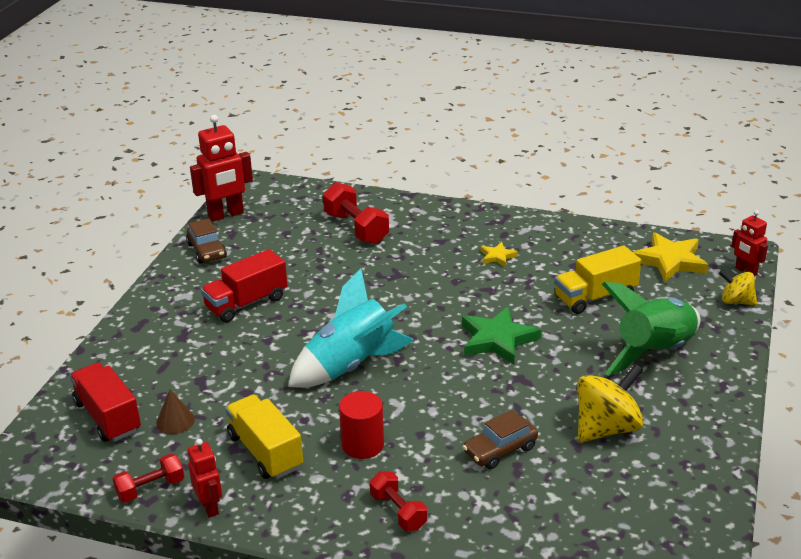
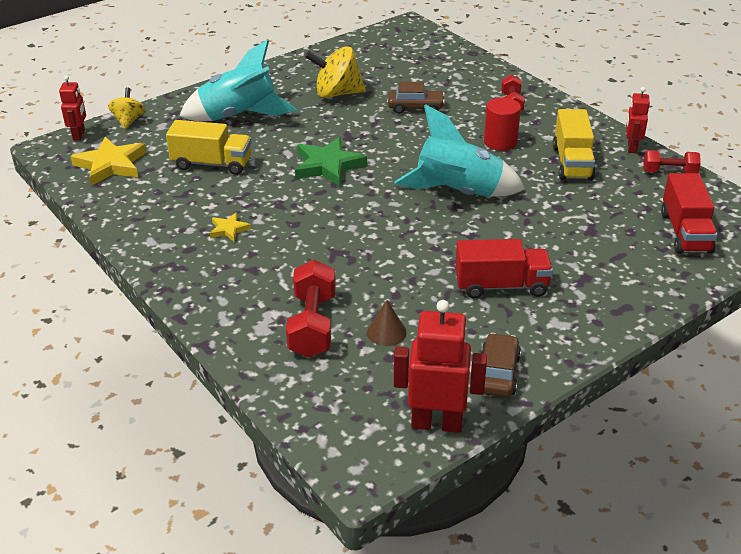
camera: 145 degrees left, 5 degrees up
brown cone [156,390,195,434] -> brown cone moved to [367,300,407,346]
green rocket [602,282,701,376] -> turquoise rocket [180,39,297,121]
yellow spinning top [719,270,757,305] -> yellow spinning top turned 150 degrees counterclockwise [108,87,145,129]

